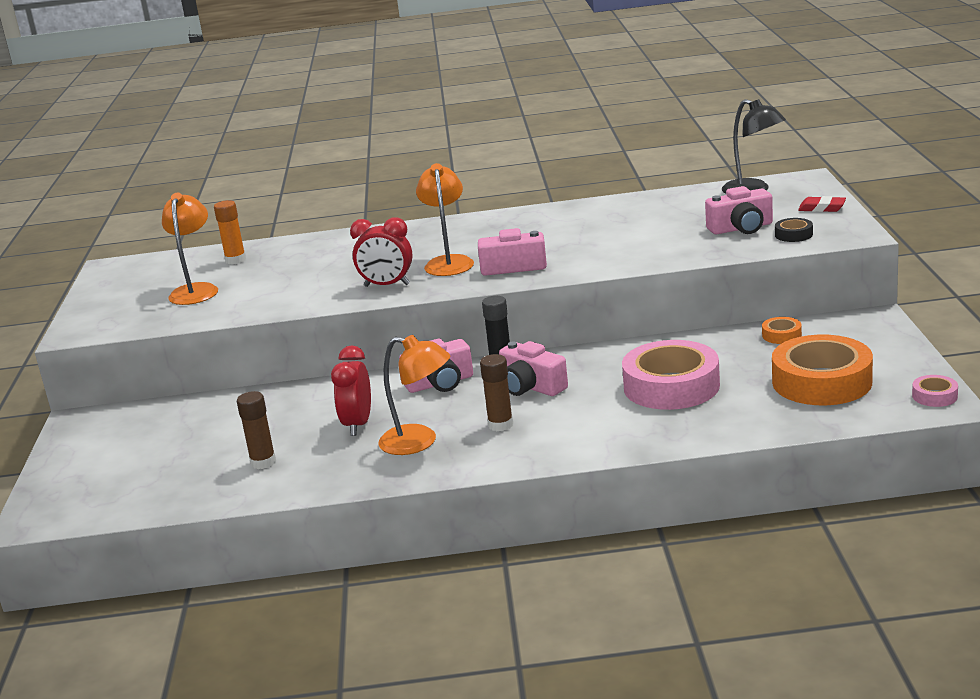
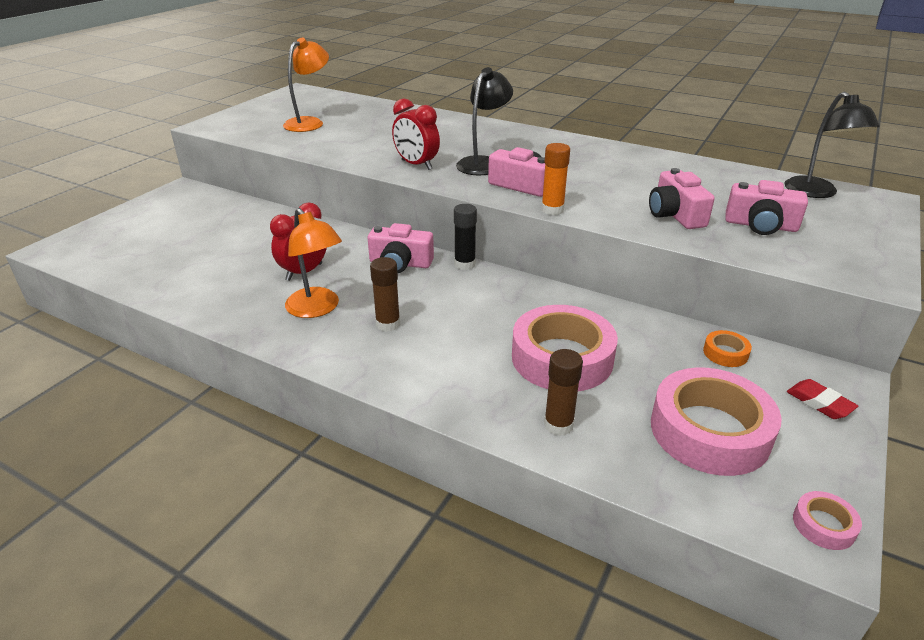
camera: 30 degrees right, 10 degrees up
orange glue stick [214,200,246,264] -> orange glue stick moved to [541,143,570,215]
brown glue stick [237,391,276,469] -> brown glue stick moved to [544,349,583,436]
orange lamp [416,163,474,276] -> black lamp [456,67,513,175]
pink camera [499,341,568,396] -> pink camera moved to [649,168,715,229]
orange tape [772,335,873,405] -> pink tape [651,367,782,476]
black tape [775,218,813,242] -> none
red eraser [798,196,846,212] -> red eraser moved to [787,379,858,419]

